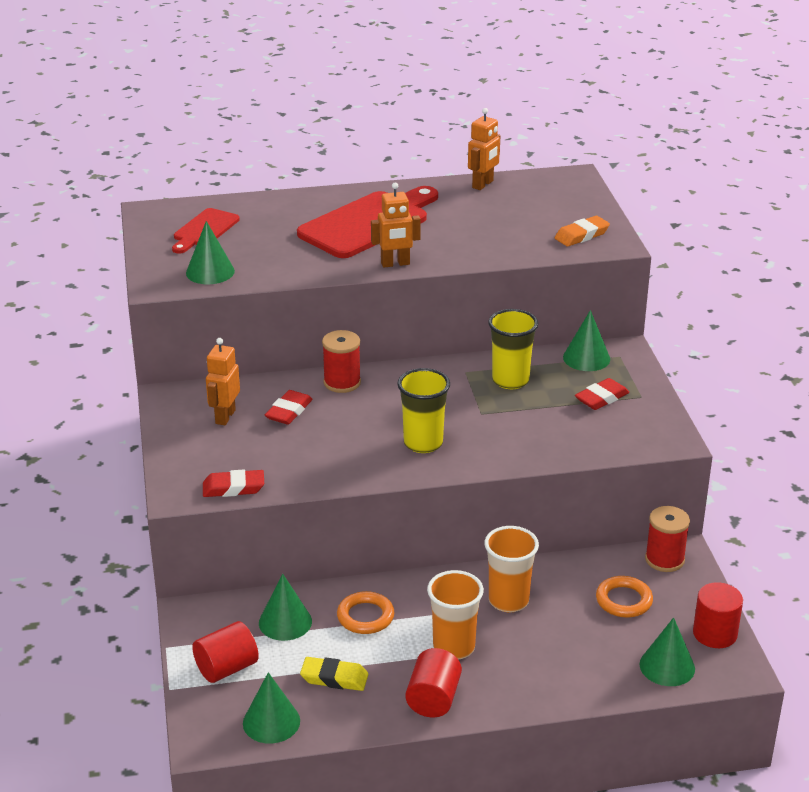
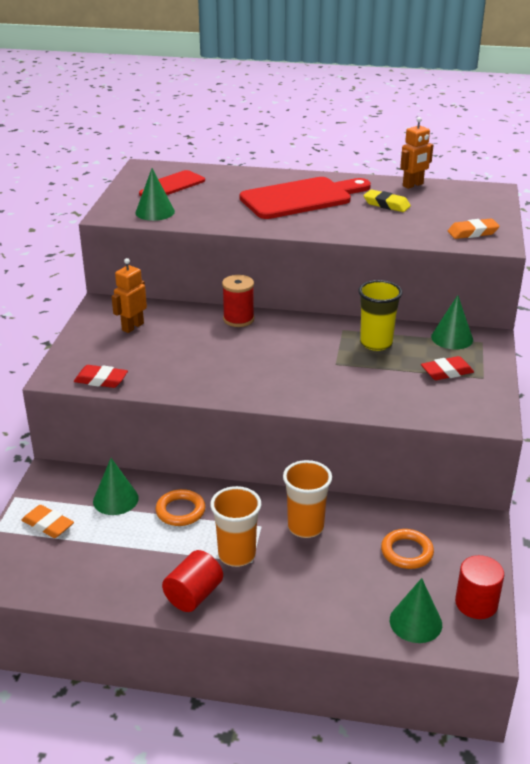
camera: 20 degrees right, 0 degrees up
red cylinder [192,621,259,683] -> orange eraser [21,505,74,538]
green cone [243,672,300,743] -> none
red eraser [265,390,313,425] -> none
yellow eraser [300,657,368,691] -> yellow eraser moved to [364,189,411,212]
orange robot [371,183,421,267] -> none
yellow cup [397,368,450,453] -> none
red spool [645,506,690,572] -> none

